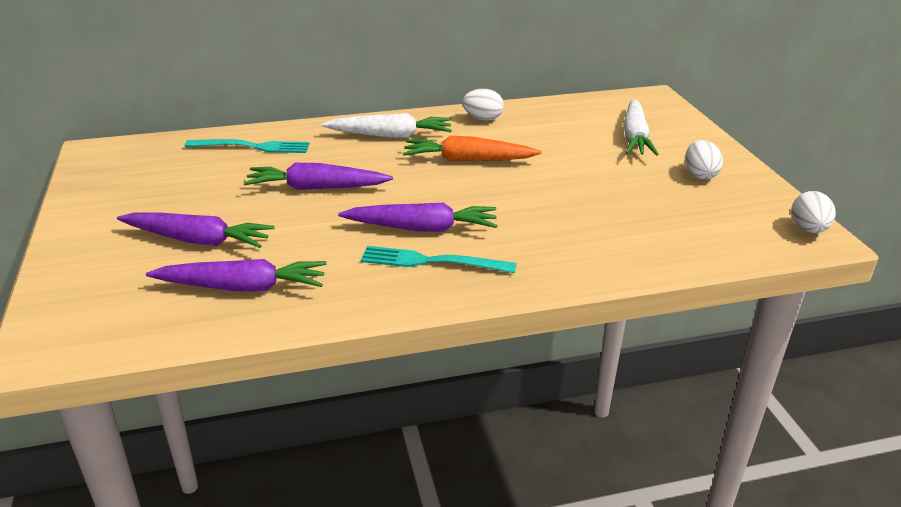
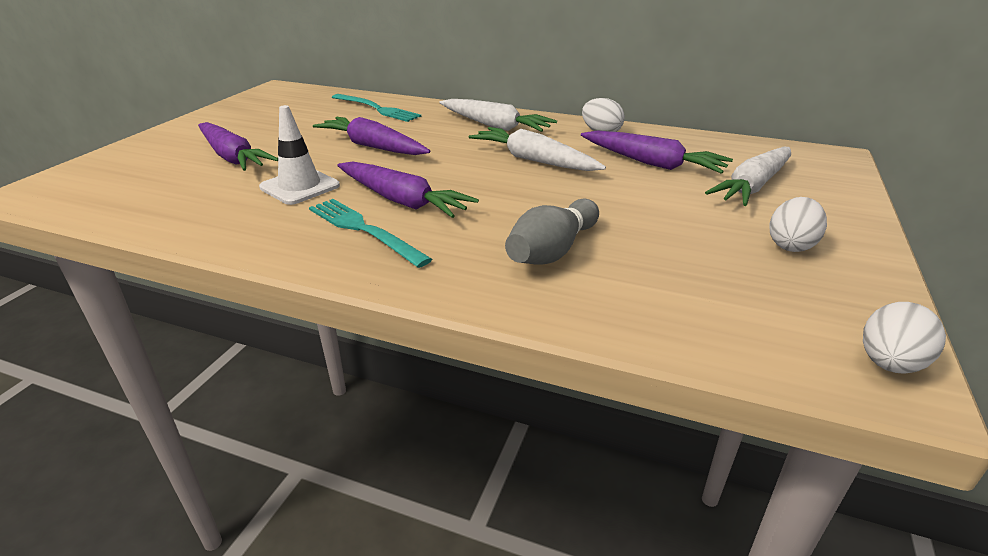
camera: 35 degrees right, 0 degrees up
purple carrot [146,259,327,291] -> purple carrot moved to [581,131,733,174]
orange carrot [403,136,542,161] -> white carrot [469,127,606,171]
none -> white traffic cone [259,105,340,205]
none -> grey bowling pin [505,199,599,265]

